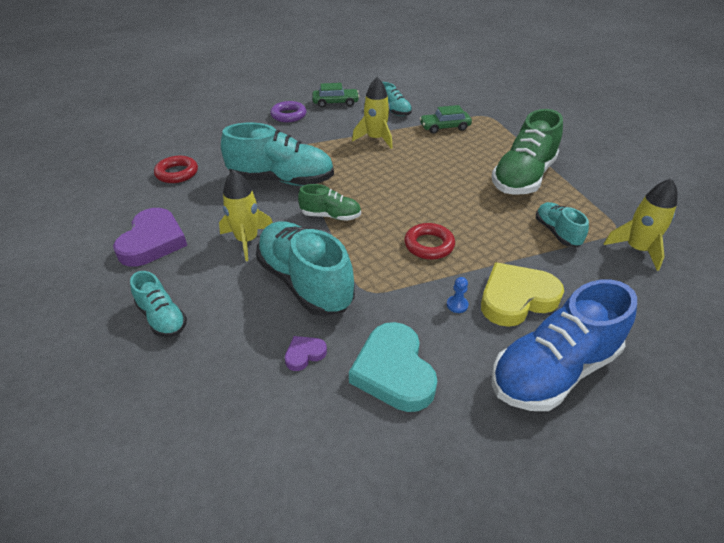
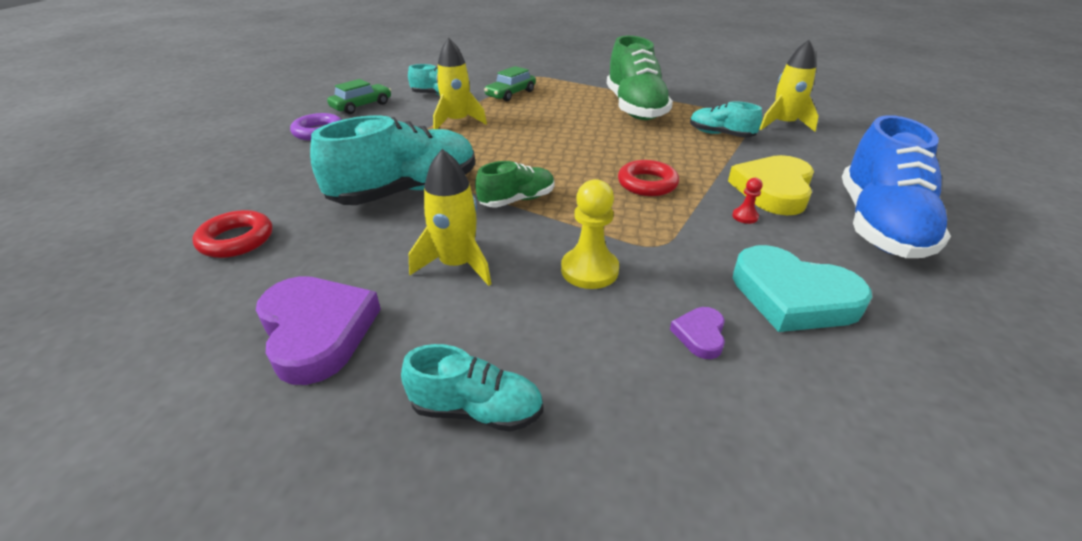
camera: 40 degrees left, 5 degrees down
turquoise shoe [256,222,355,316] -> yellow pawn [561,179,619,289]
blue pawn [447,277,468,313] -> red pawn [732,178,762,224]

